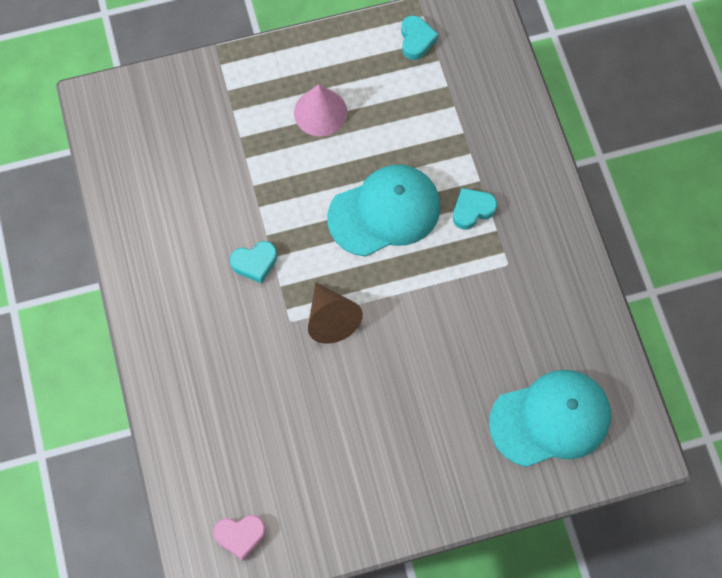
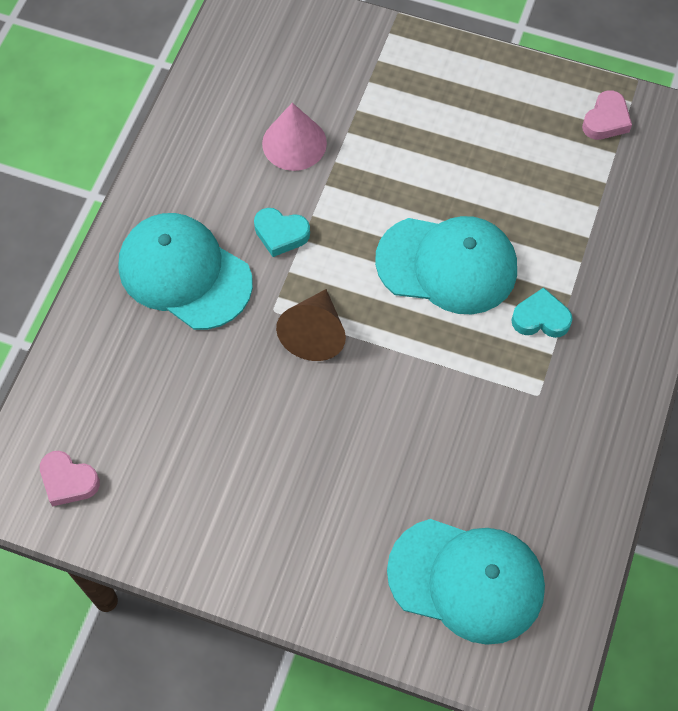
camera: 35 degrees right, 5 degrees down
pink cone [294,84,347,136] -> pink cone moved to [262,103,327,171]
turquoise heart [401,15,438,60] -> pink heart [582,90,632,140]
none -> turquoise cap [118,213,253,330]

